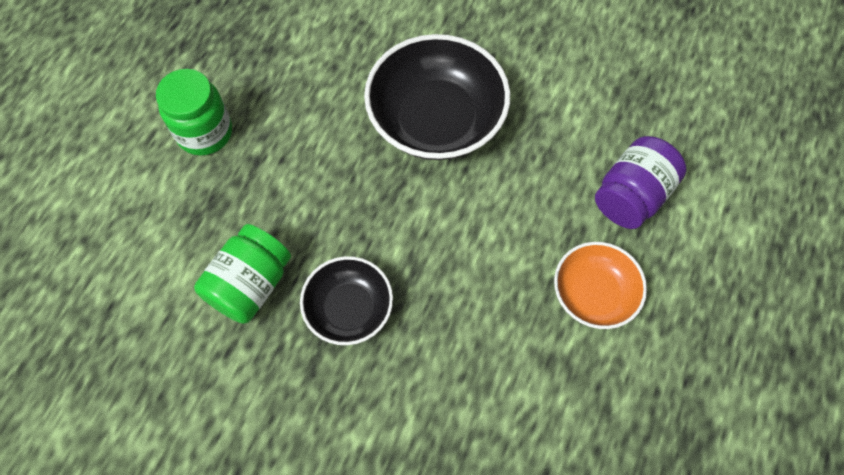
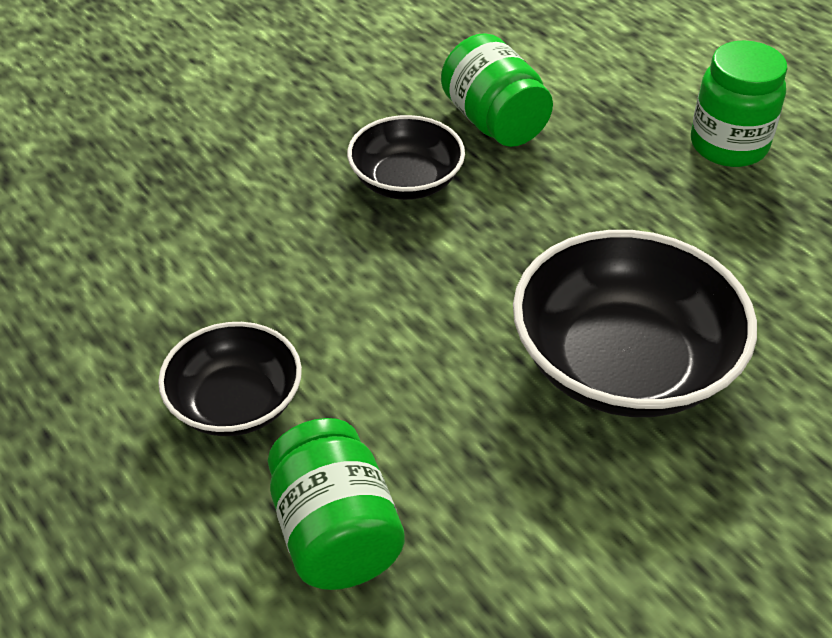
camera: 120 degrees right, 20 degrees down
orange bowl [554,242,647,329] -> black bowl [158,322,302,436]
purple jar [595,136,687,229] -> green jar [268,418,405,590]

